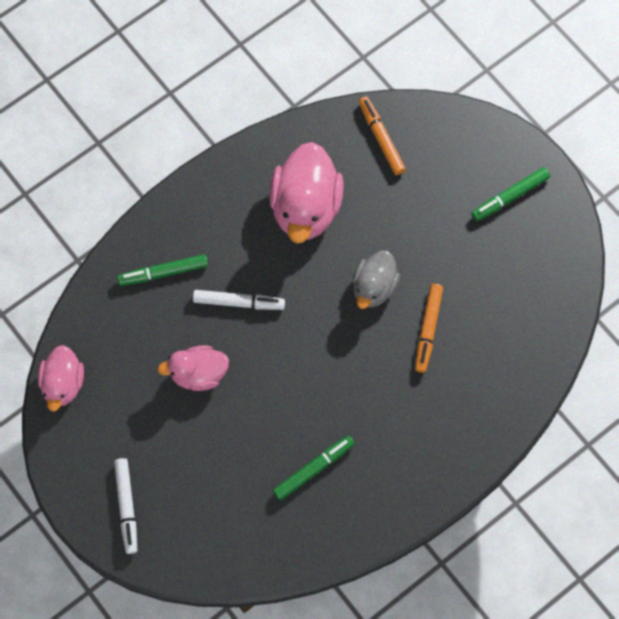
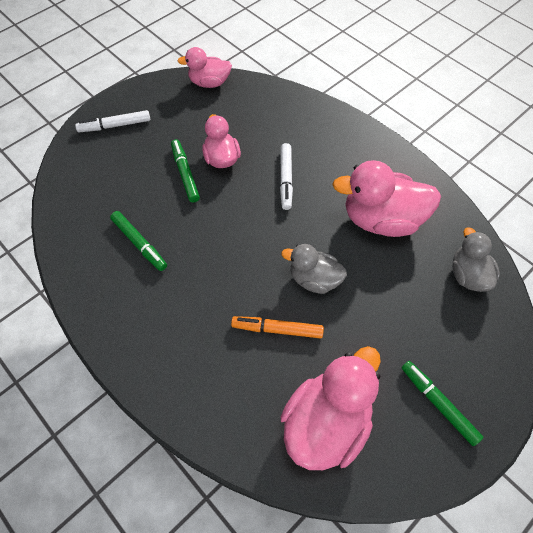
camera: 85 degrees right, 10 degrees down
green marker [117,254,208,286] -> green marker moved to [171,139,200,202]
orange marker [359,97,406,175] -> grey duck [452,227,500,292]
none -> pink duck [280,346,381,470]

